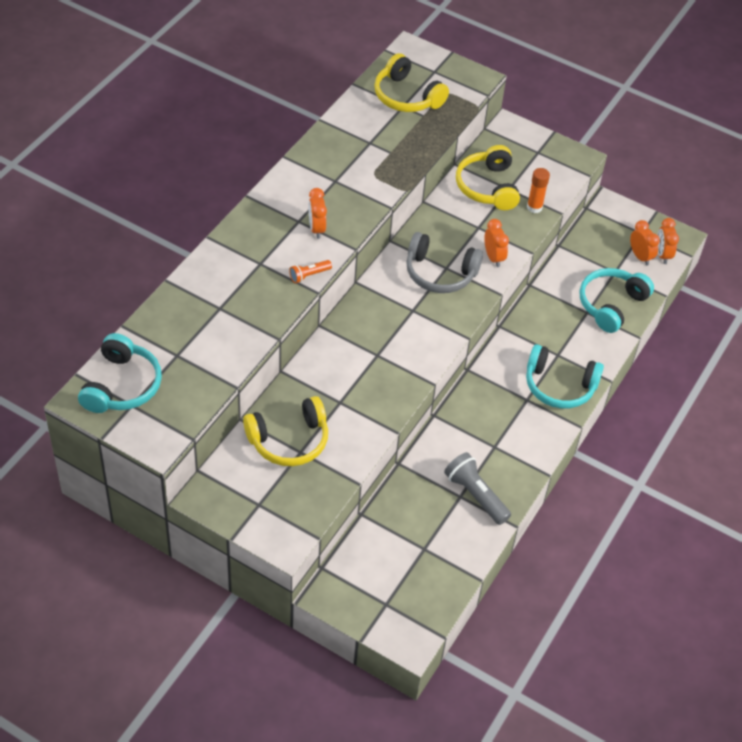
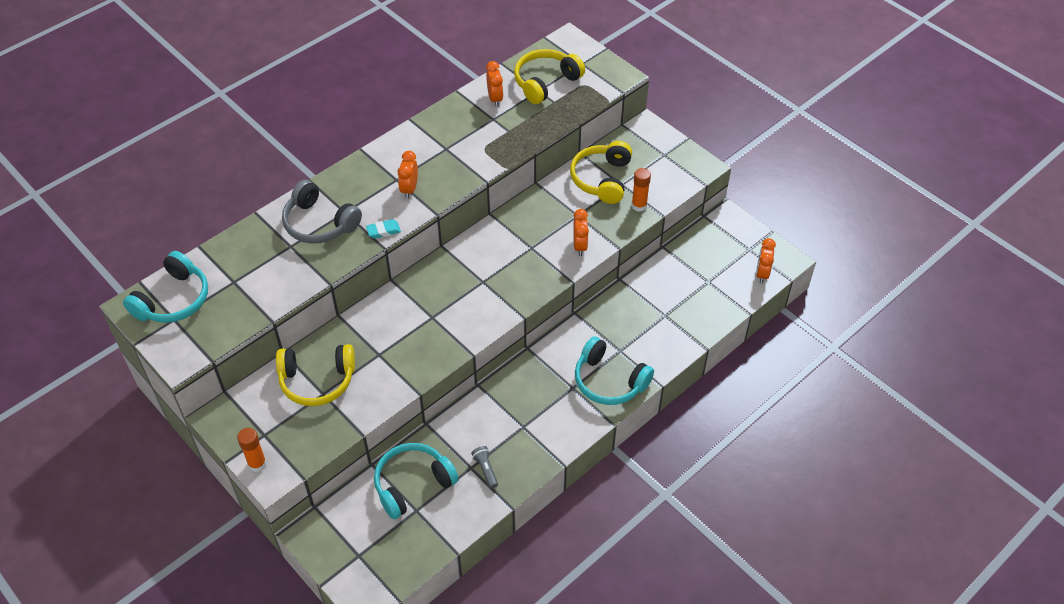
camera: 20 degrees right, 0 degrees up
orange flashlight [289,260,332,283] -> turquoise eraser [366,219,401,239]
yellow headphones [374,53,449,112] -> yellow headphones turned 75 degrees clockwise [514,49,585,104]
grey headphones [406,232,483,293] -> grey headphones moved to [282,180,362,244]
grey flashlight [444,452,511,525] -> grey flashlight [471,446,498,489], size x0.56
turquoise headphones [579,268,654,333] -> turquoise headphones moved to [374,443,459,519]
orange clock [630,220,660,266] -> orange clock moved to [486,61,503,107]
none -> orange glue stick [237,428,267,472]

